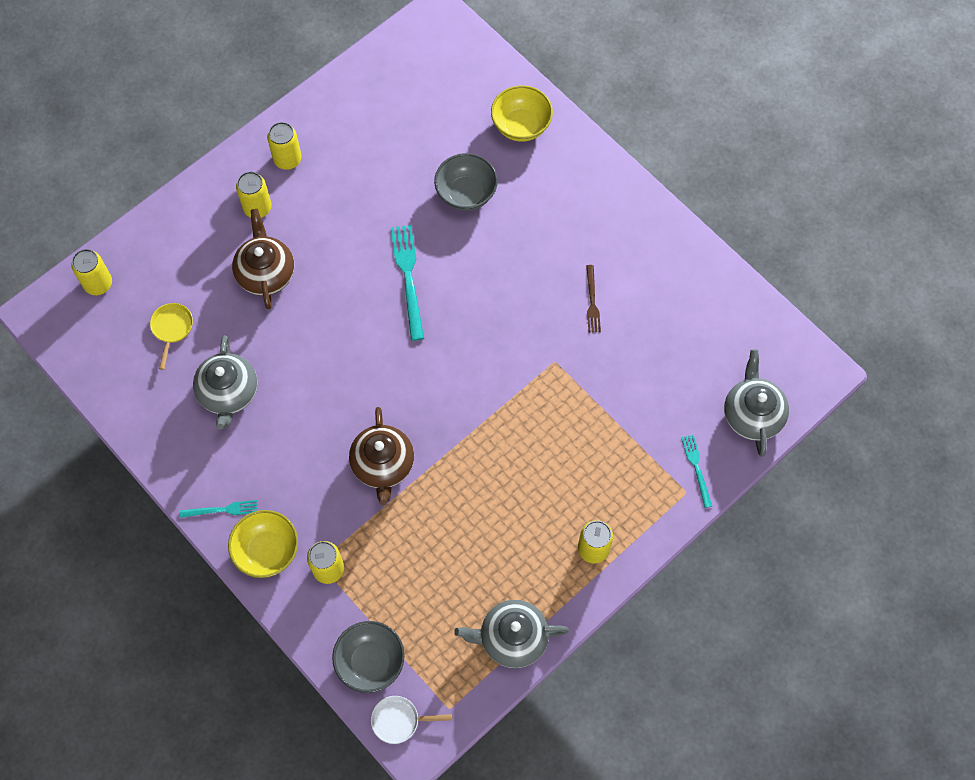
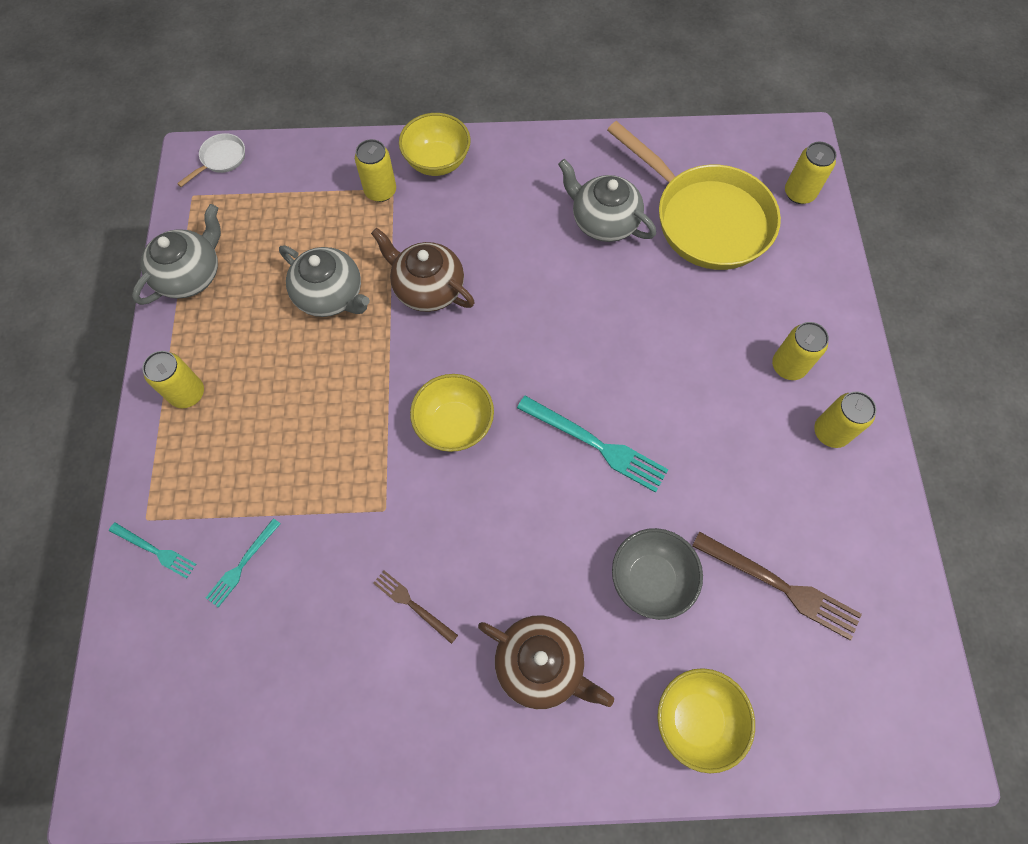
camera: 130 degrees right, 0 degrees up
yellow pan [150,303,193,370] -> yellow pan [607,121,781,270], size x2.50
turquoise fork [179,500,257,518] -> turquoise fork moved to [206,518,281,608]
brown teapot [232,209,294,309] -> brown teapot moved to [478,615,614,709]
grey bowl [332,621,405,693] -> none
grey teapot [724,349,789,456] -> grey teapot moved to [279,245,370,317]
none -> yellow bowl [410,374,494,452]
none -> brown fork [692,531,862,640]

